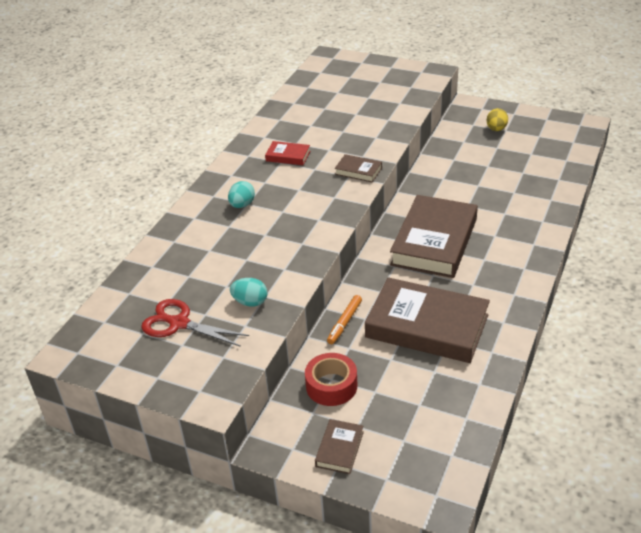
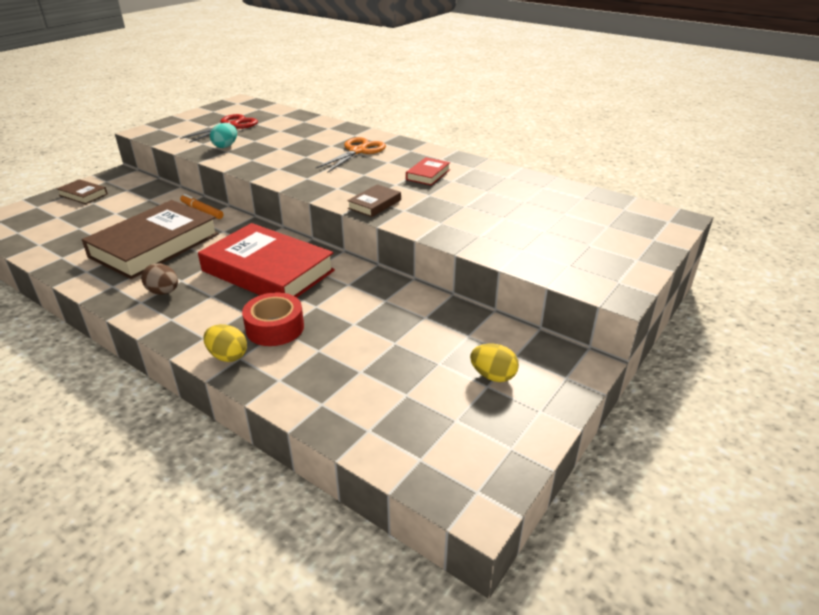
camera: 100 degrees right, 5 degrees down
turquoise egg [228,181,255,208] -> orange scissors [316,137,386,173]
red tape [305,353,357,406] -> red tape moved to [242,292,304,346]
brown book [390,195,478,278] -> red book [198,223,335,297]
none -> brown egg [141,263,178,295]
none -> yellow egg [204,324,247,362]

